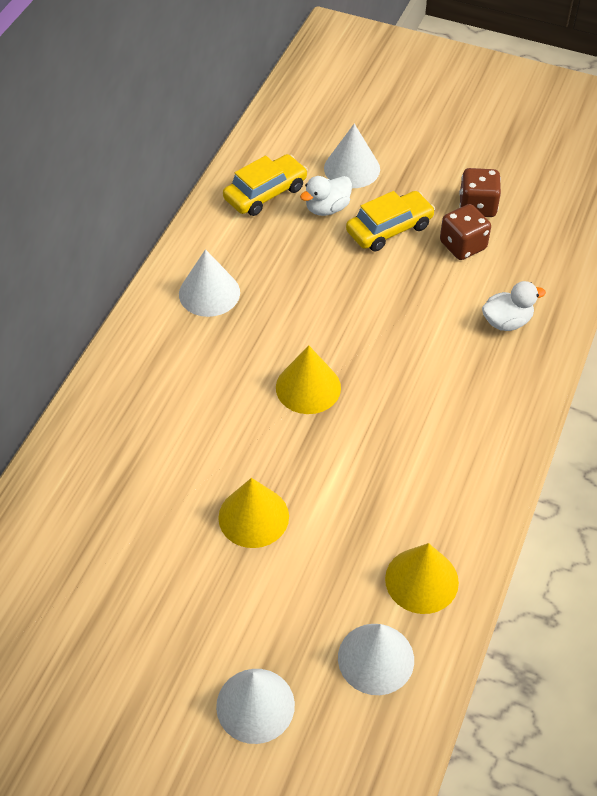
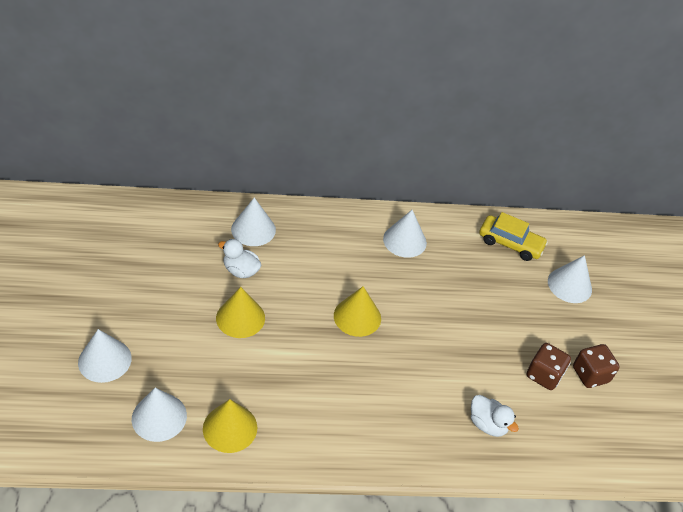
camera: 60 degrees right, 5 degrees down
white duck [300,176,352,216] -> white duck moved to [218,239,262,278]
yellow car [346,191,435,252] -> none
none -> white cone [231,197,276,246]

